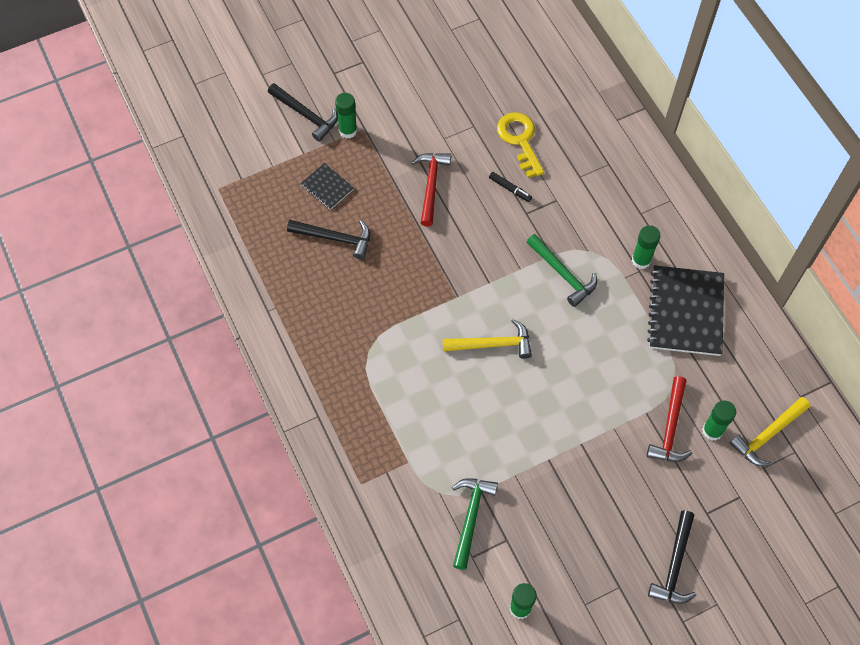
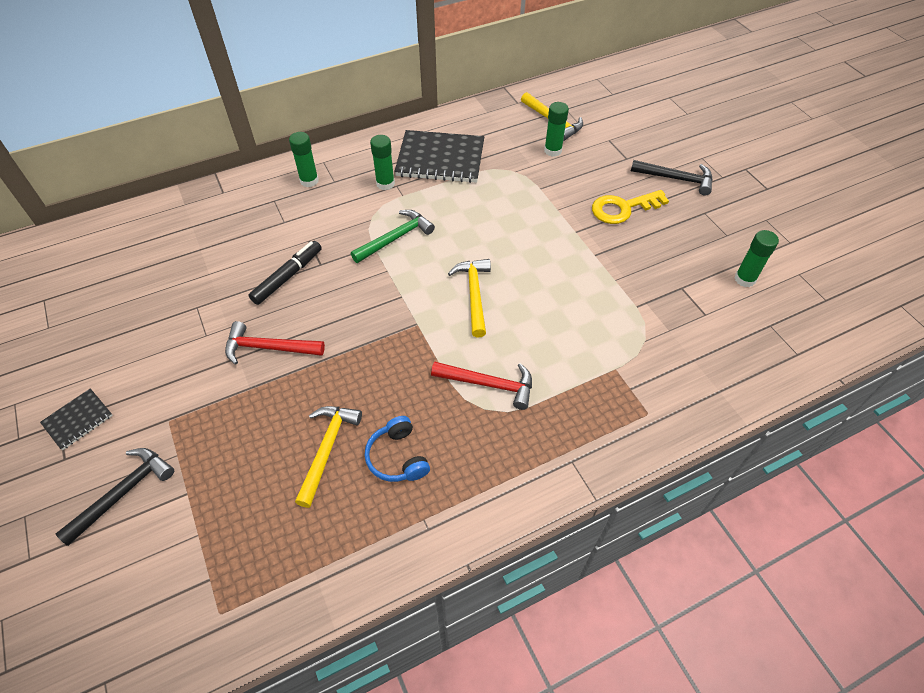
camera: 90 degrees left, 10 degrees down
black hammer [287,220,370,259] -> yellow hammer [295,406,362,508]
black notebook [301,163,354,210] -> black notebook moved to [40,388,113,450]
green glue stick [335,93,357,139] -> green glue stick moved to [289,132,319,187]
green hammer [452,478,498,570] -> none
black marker [489,172,532,202] -> black marker [249,241,322,305], size x1.68
yellow key [497,112,544,178] -> yellow key moved to [592,190,669,224]
red hammer [647,376,692,462] -> red hammer moved to [431,362,532,410]
none -> blue headphones [365,416,430,482]

